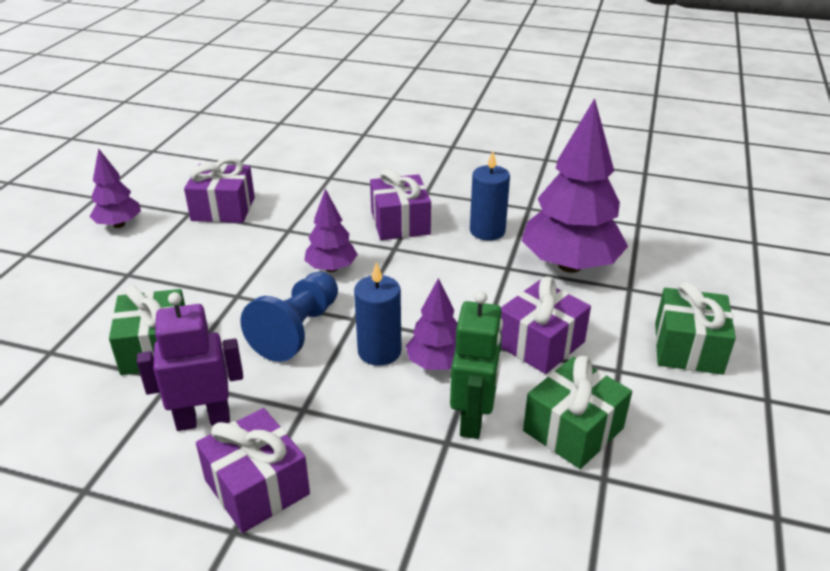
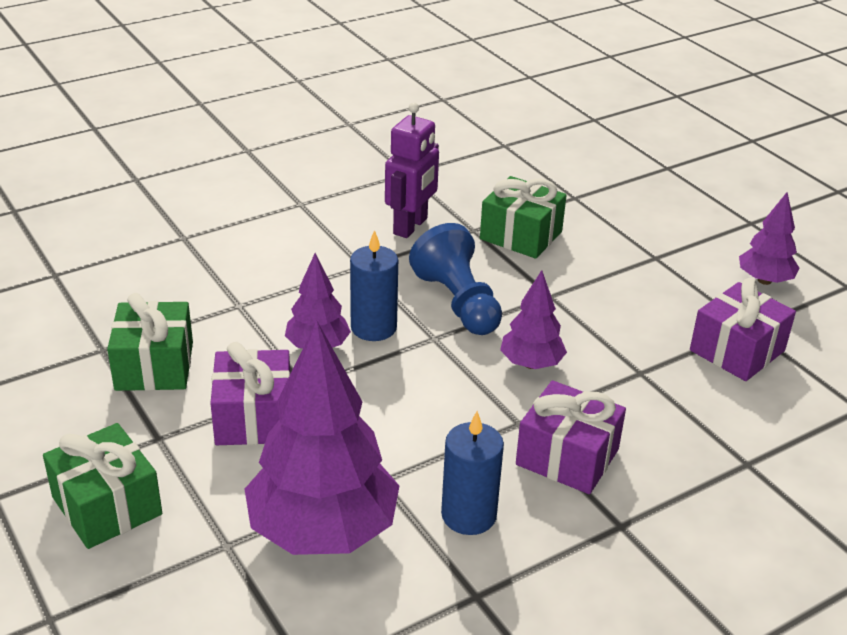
camera: 130 degrees right, 0 degrees up
purple gift [196,408,310,533] -> none
green robot [450,291,503,439] -> none

